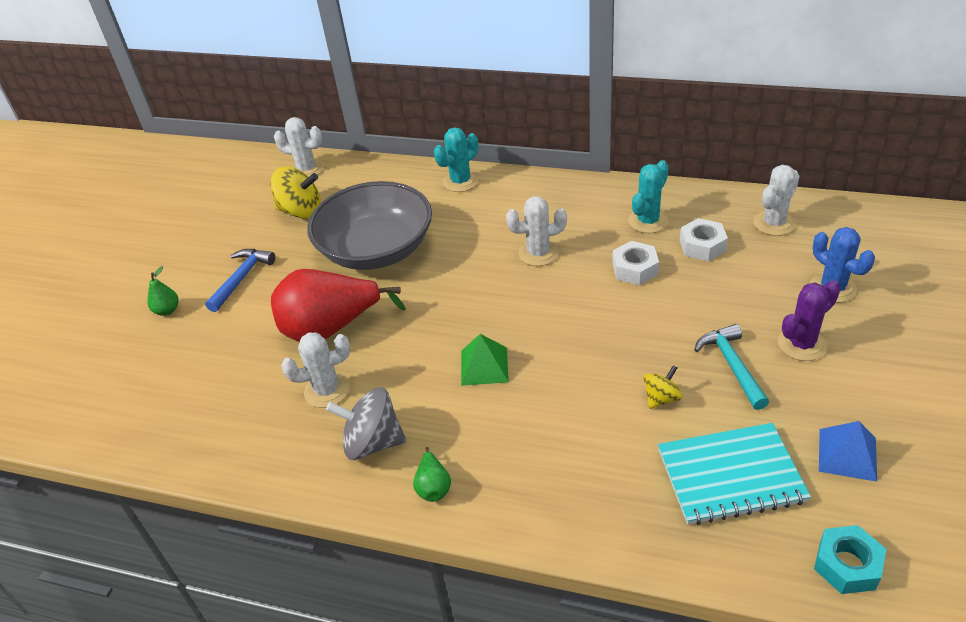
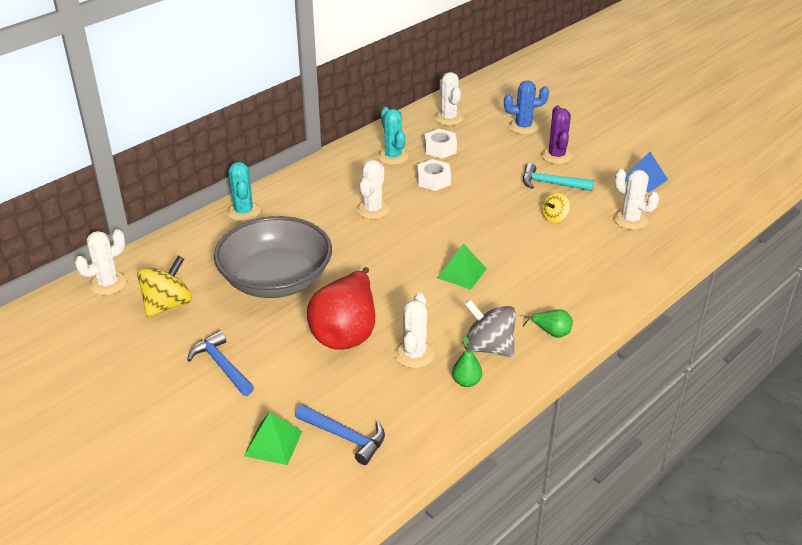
camera: 65 degrees left, 5 degrees down
green pear [148,266,178,316] -> green pear moved to [452,335,482,387]
grey spinning top [326,387,406,460] -> grey spinning top turned 90 degrees clockwise [464,300,516,357]
yellow spinning top [644,365,682,409] -> yellow spinning top turned 120 degrees counterclockwise [542,193,570,223]
turquoise notebook [658,423,811,525] -> white cactus [614,169,659,230]
turquoise nut [814,525,886,594] -> none
none -> green pyramid [244,412,302,465]
none -> blue hammer [295,404,385,465]

